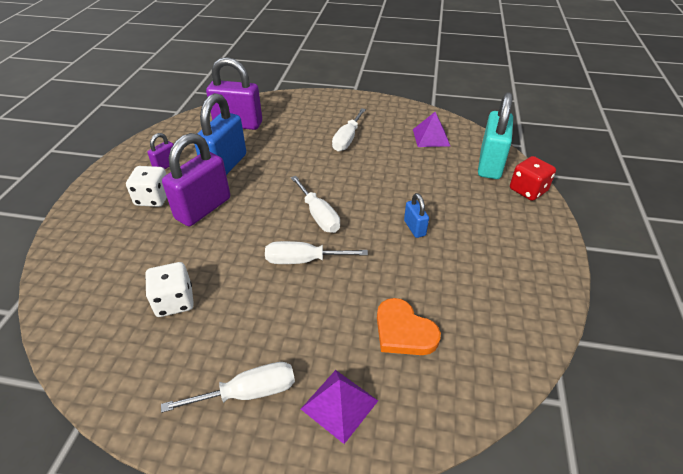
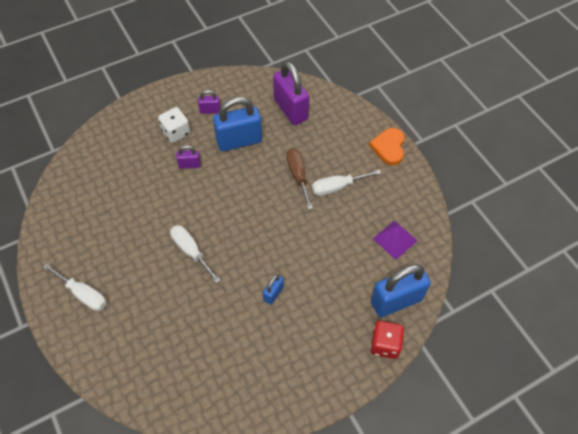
camera: 50 degrees right, 15 degrees up
white dice [145,262,194,317] -> none
purple padlock [162,133,230,226] -> purple padlock [176,145,201,169], size x0.48
white screwdriver [291,176,340,233] -> none
purple pyramid [301,370,378,444] -> none
orange heart [377,298,441,355] -> orange heart moved to [369,128,405,165]
turquoise padlock [478,92,513,179] -> blue padlock [371,264,431,317]
none -> brown screwdriver [286,149,313,210]

